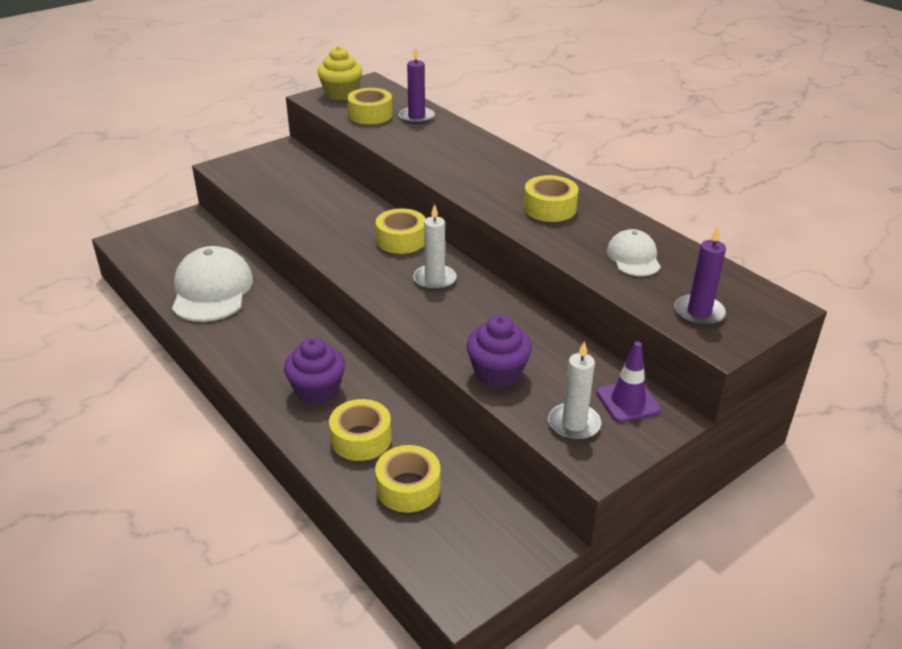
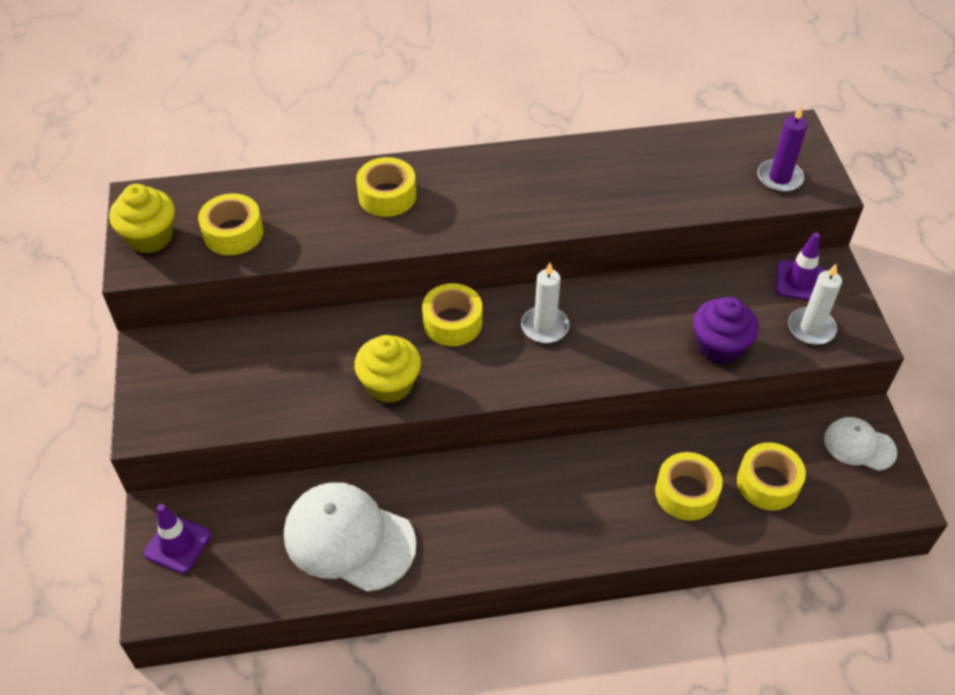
camera: 60 degrees left, 15 degrees up
purple cupcake [284,337,345,405] -> none
purple candle [399,47,435,124] -> none
yellow tape [524,175,579,222] -> yellow tape moved to [356,157,416,217]
white cap [607,229,661,276] -> white cap moved to [824,417,897,471]
none -> purple traffic cone [144,504,211,574]
none -> yellow cupcake [354,335,421,403]

